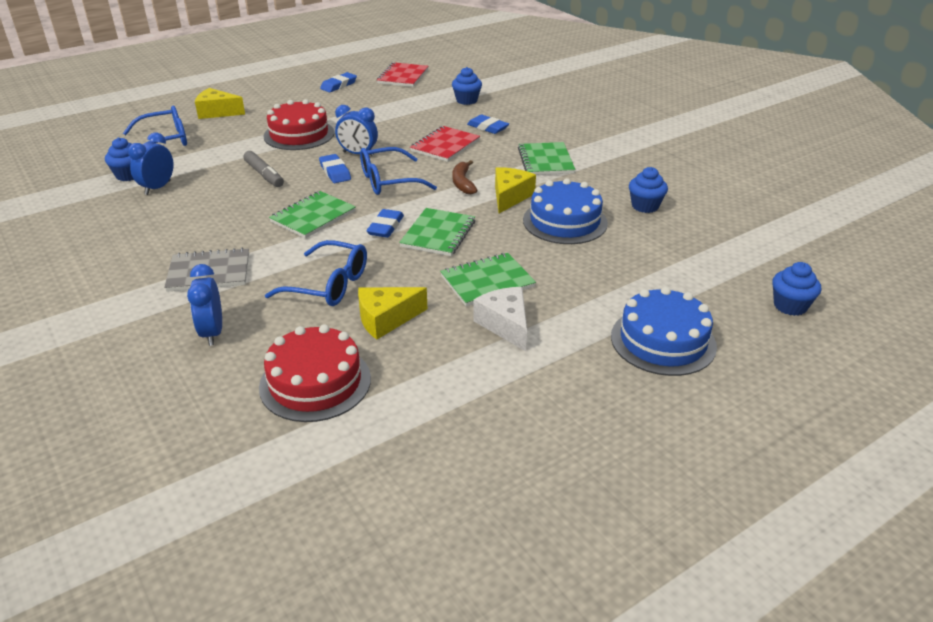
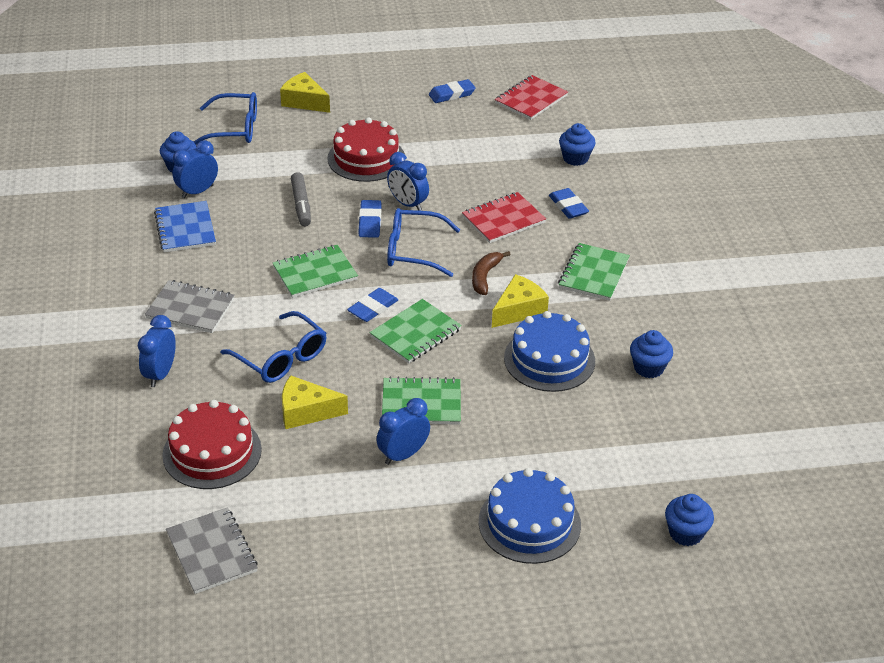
camera: 25 degrees right, 5 degrees up
white cheese [473,287,527,351] -> blue clock [376,398,430,465]
none -> blue notebook [154,201,216,253]
none -> grey notebook [166,507,258,594]

